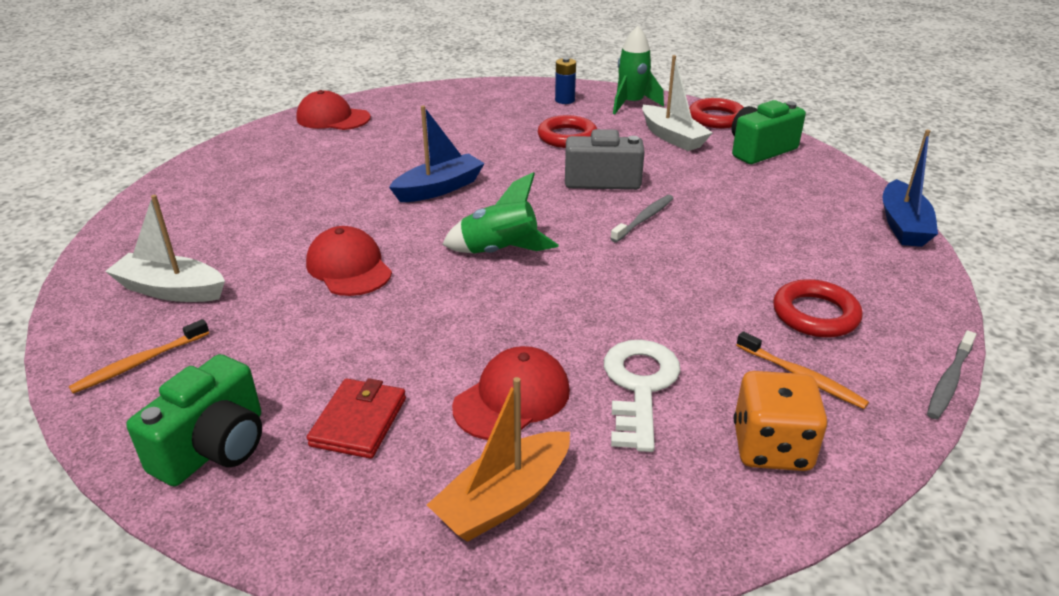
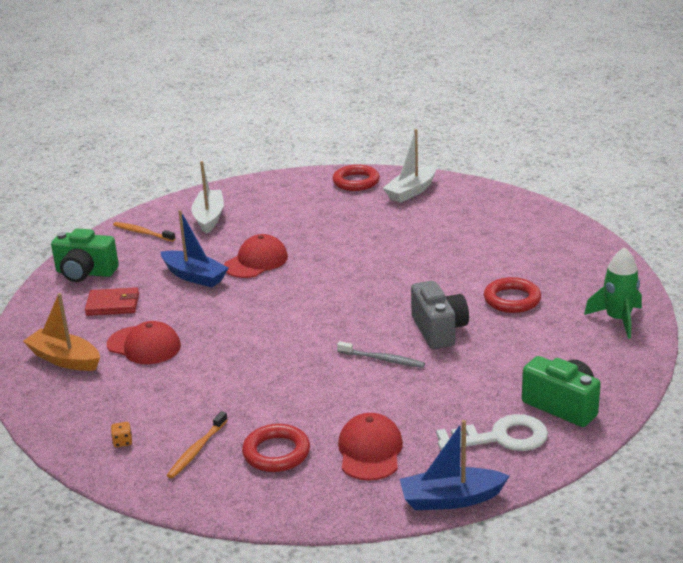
camera: 75 degrees right, 5 degrees down
red cap [296,90,371,130] -> red cap moved to [338,413,403,481]
blue boat [389,106,485,202] -> blue boat moved to [161,210,229,287]
green rocket [442,172,559,254] -> none
blue battery [555,57,576,104] -> none
white key [604,340,681,452] -> white key moved to [436,414,548,451]
white boat [642,55,713,151] -> white boat moved to [383,129,437,203]
red ring [689,98,744,128] -> red ring moved to [332,165,380,191]
orange dice [734,371,828,471] -> orange dice [111,422,132,447], size x0.40
grey toothbrush [927,330,976,419] -> none

